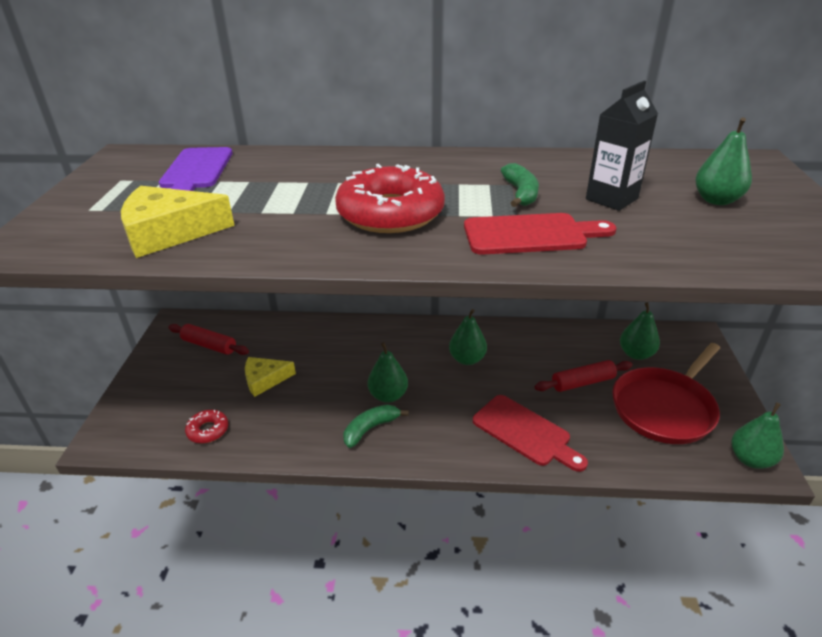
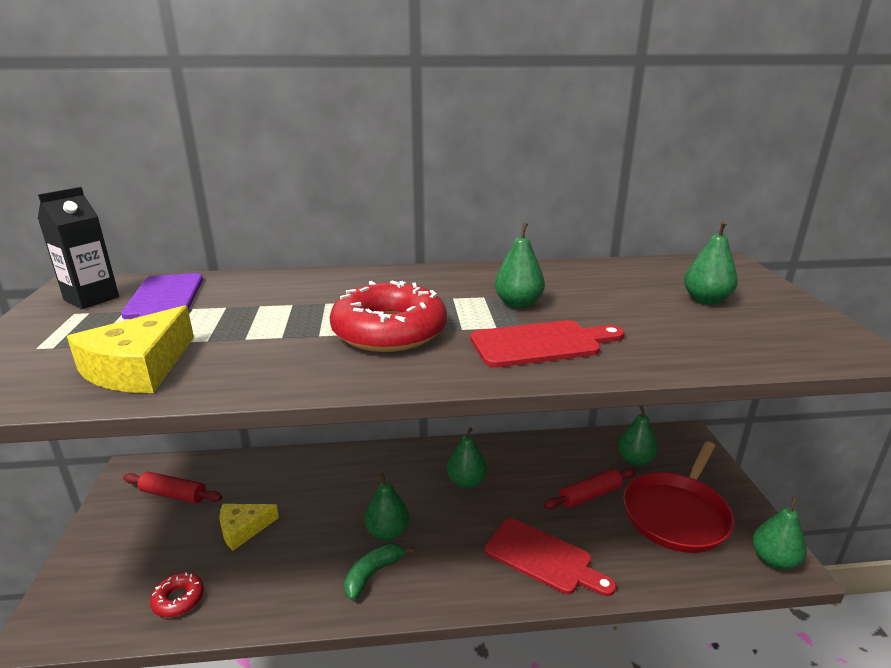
camera: 10 degrees left, 10 degrees down
yellow cheese [121,186,235,258] -> yellow cheese turned 45 degrees counterclockwise [67,305,194,393]
green banana [501,163,539,207] -> green pear [495,223,545,308]
black carton [586,81,658,211] -> black carton moved to [38,187,119,309]

